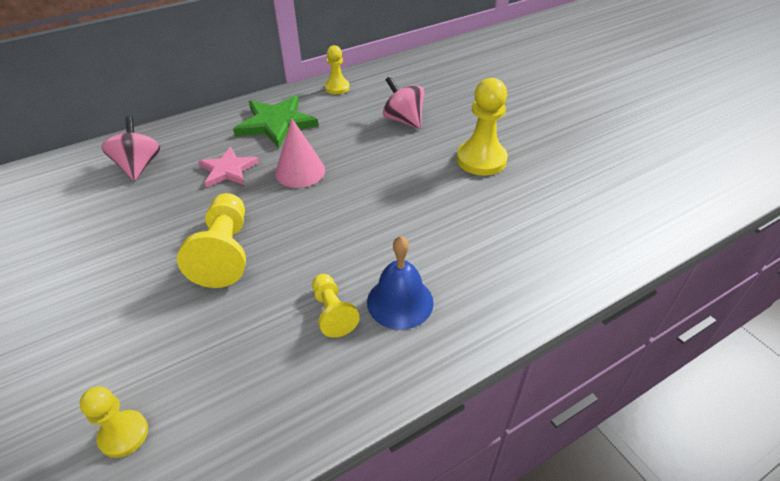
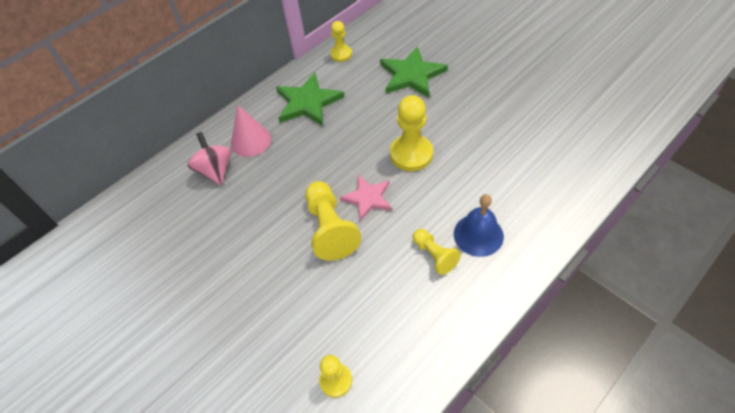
camera: 10 degrees left, 10 degrees up
pink star [198,147,259,187] -> pink star moved to [339,175,392,221]
pink cone [275,119,325,188] -> pink cone moved to [231,105,271,157]
pink spinning top [383,76,424,129] -> green star [380,47,448,98]
yellow pawn [457,78,508,176] -> yellow pawn moved to [390,95,433,171]

